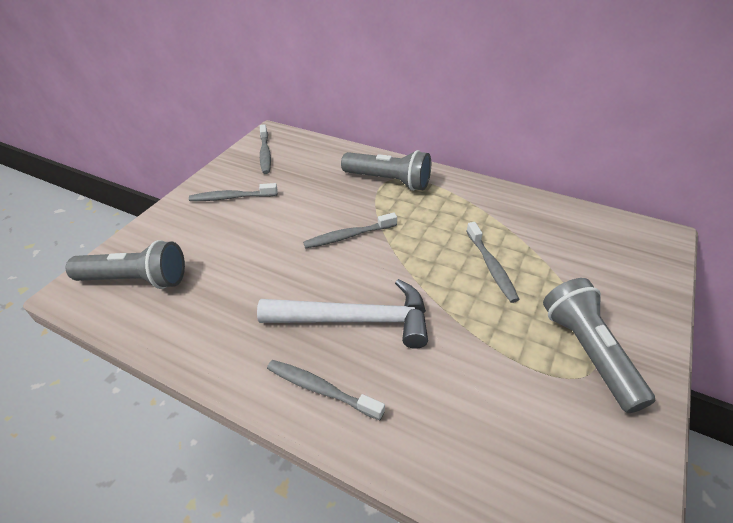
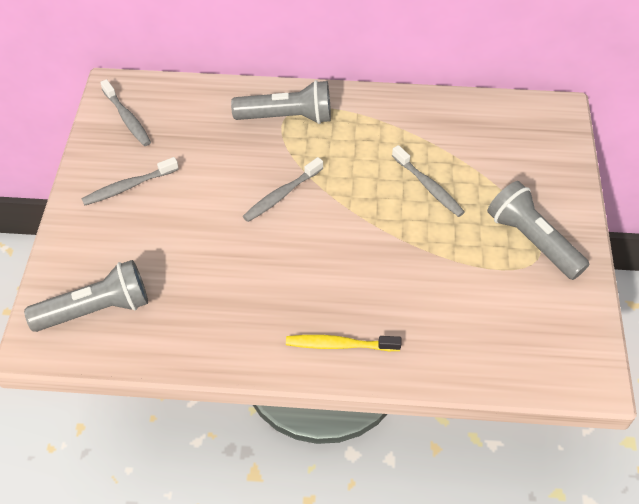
camera: 25 degrees left, 10 degrees up
white hammer [257,279,428,349] -> none
grey toothbrush [267,360,385,420] -> yellow toothbrush [286,335,401,351]

